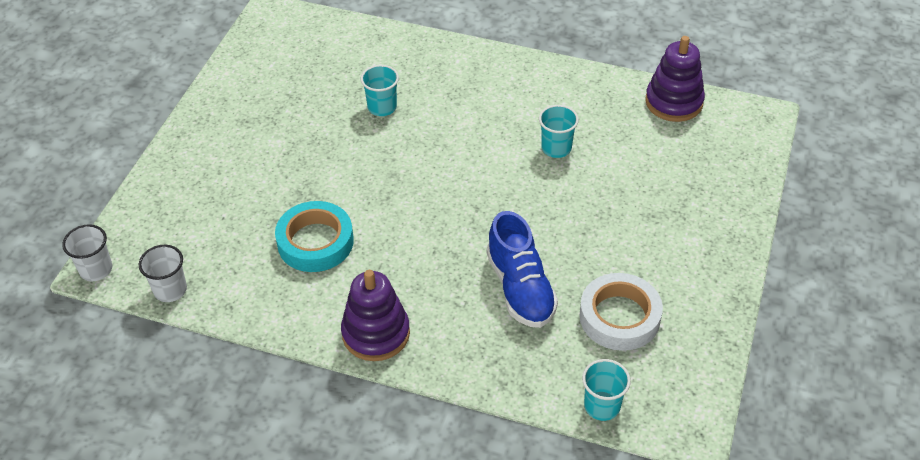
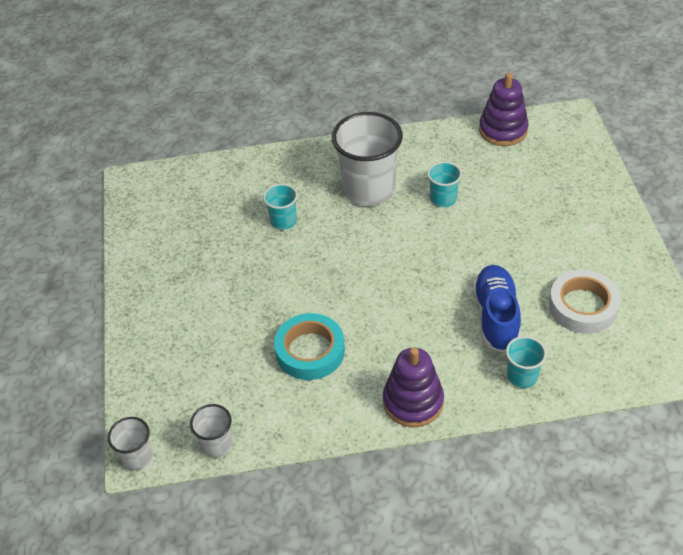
camera: 25 degrees left, 0 degrees up
blue shoe [486,211,558,328] -> blue shoe turned 135 degrees counterclockwise [473,265,521,352]
turquoise cup [582,359,631,421] -> turquoise cup moved to [506,336,547,388]
none -> white cup [332,112,403,206]

